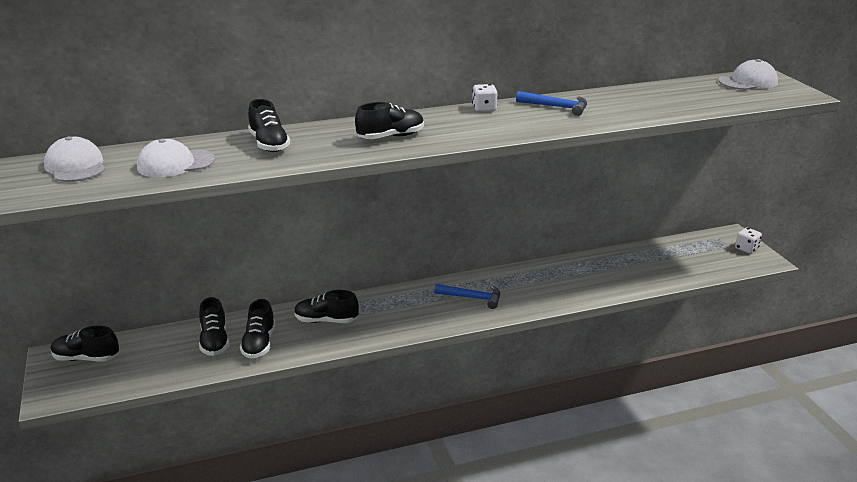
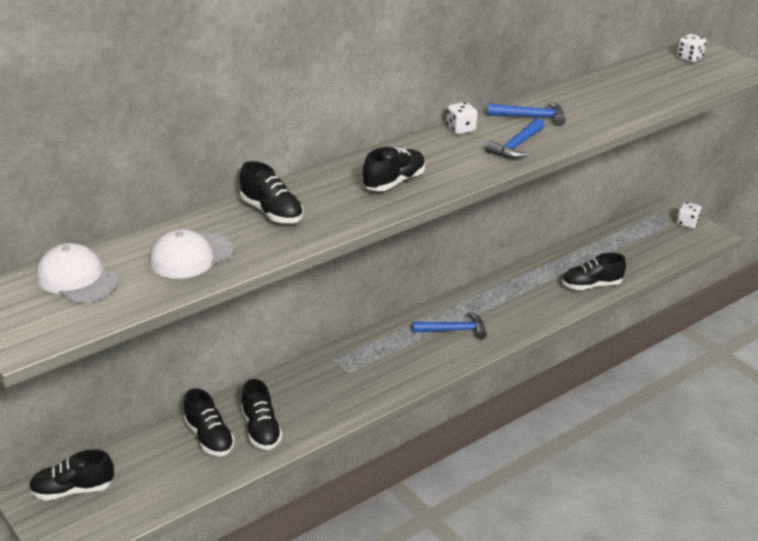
camera: 20 degrees left, 5 degrees up
black shoe [294,290,359,323] -> black shoe moved to [562,253,626,290]
white cap [719,59,778,90] -> white dice [677,34,707,62]
none -> blue hammer [485,118,545,159]

